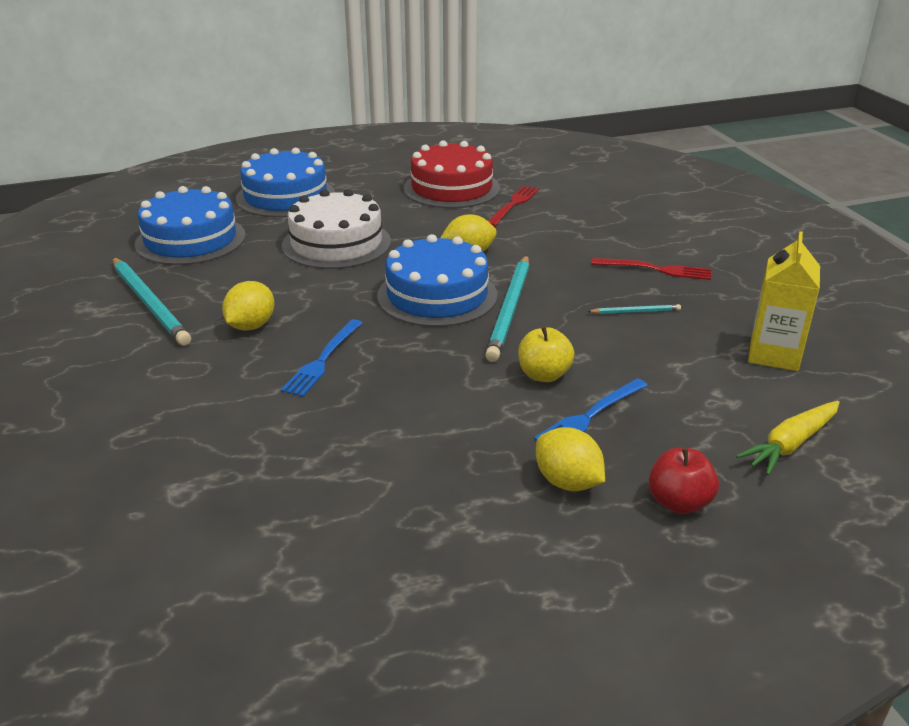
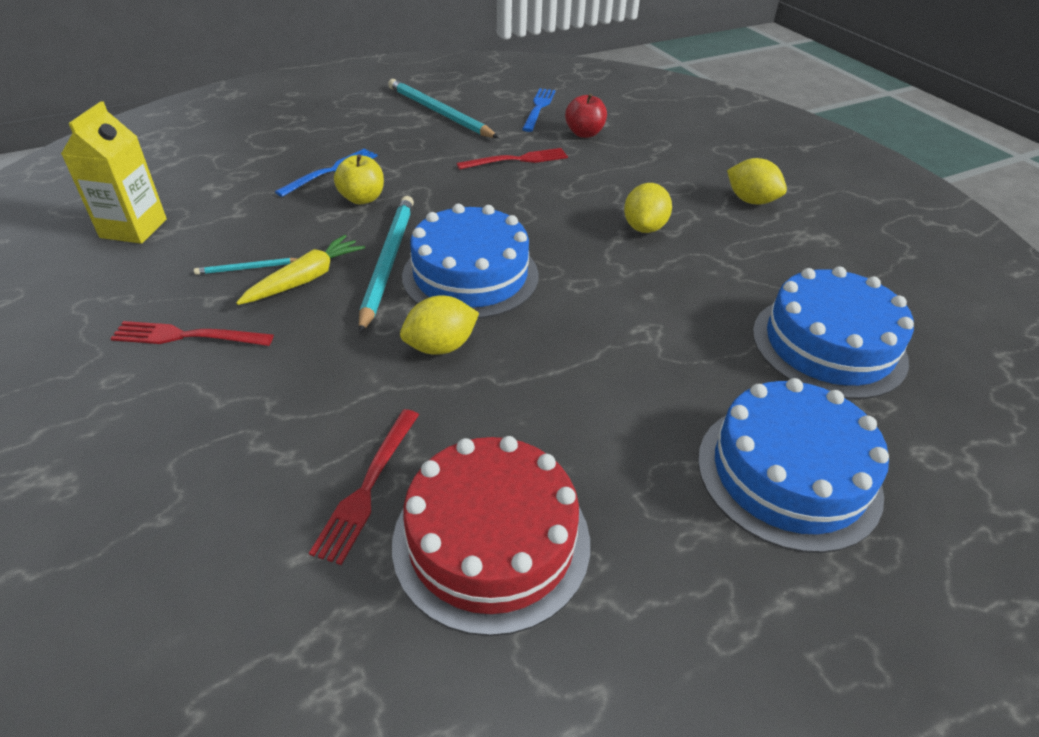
camera: 170 degrees right, 10 degrees up
turquoise pencil [113,257,191,346] -> turquoise pencil moved to [388,79,499,138]
blue fork [281,319,362,397] -> blue fork moved to [522,88,556,132]
white cake [282,189,391,269] -> none
yellow lemon [536,427,605,491] -> yellow lemon moved to [727,158,787,204]
red apple [649,448,719,514] -> red apple moved to [565,94,607,138]
yellow carrot [736,401,840,476] -> yellow carrot moved to [236,235,365,305]
none -> red fork [456,148,568,170]

